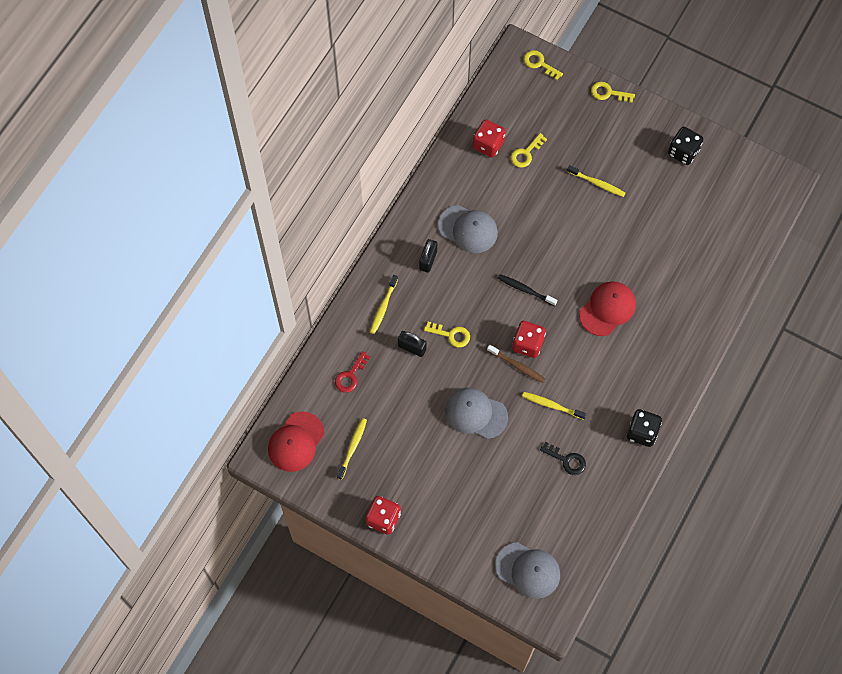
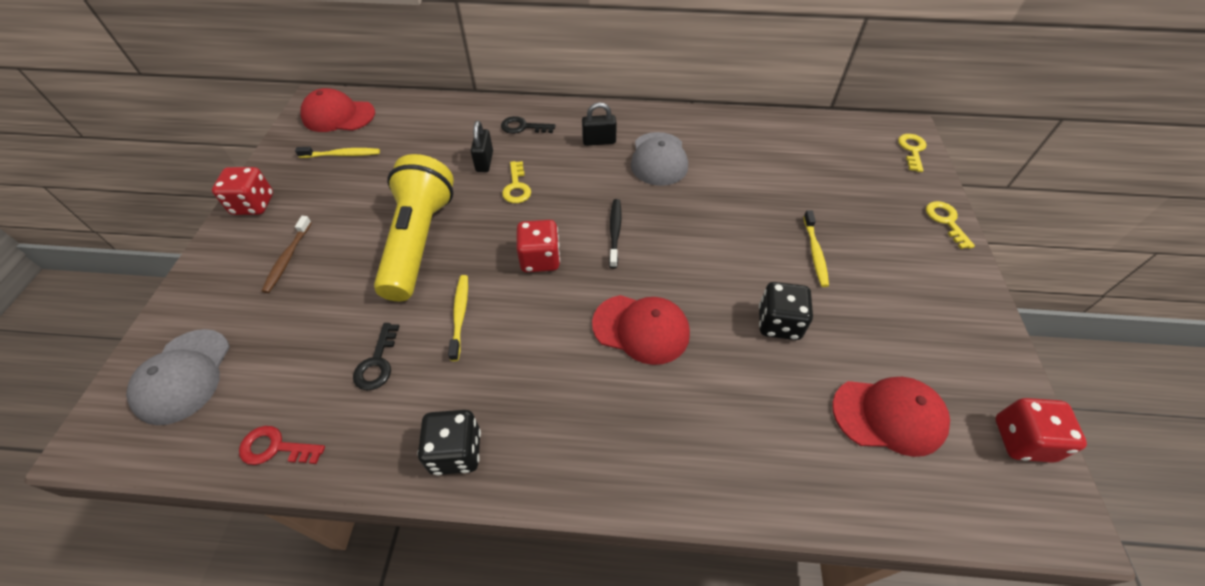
camera: 65 degrees right, 15 degrees down
red key [335,351,370,392] -> red key moved to [239,426,325,465]
yellow toothbrush [370,275,398,334] -> black key [501,116,555,134]
grey cap [445,388,508,439] -> yellow flashlight [374,154,454,301]
red dice [473,119,506,158] -> red dice moved to [995,398,1087,463]
brown toothbrush [487,345,545,383] -> brown toothbrush moved to [261,216,312,293]
yellow key [511,133,547,168] -> none
black dice [668,127,703,165] -> black dice moved to [759,282,813,340]
none -> red cap [832,377,950,457]

